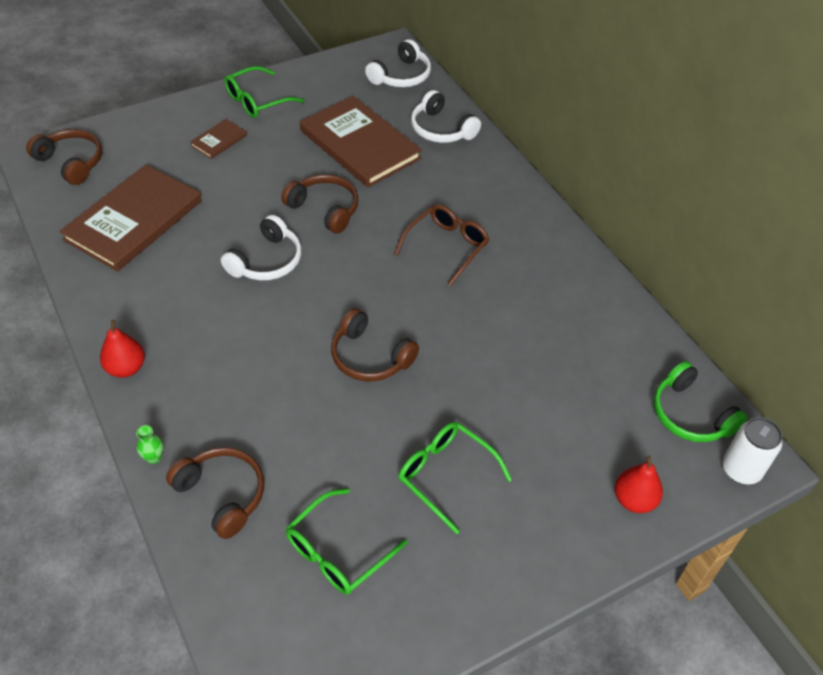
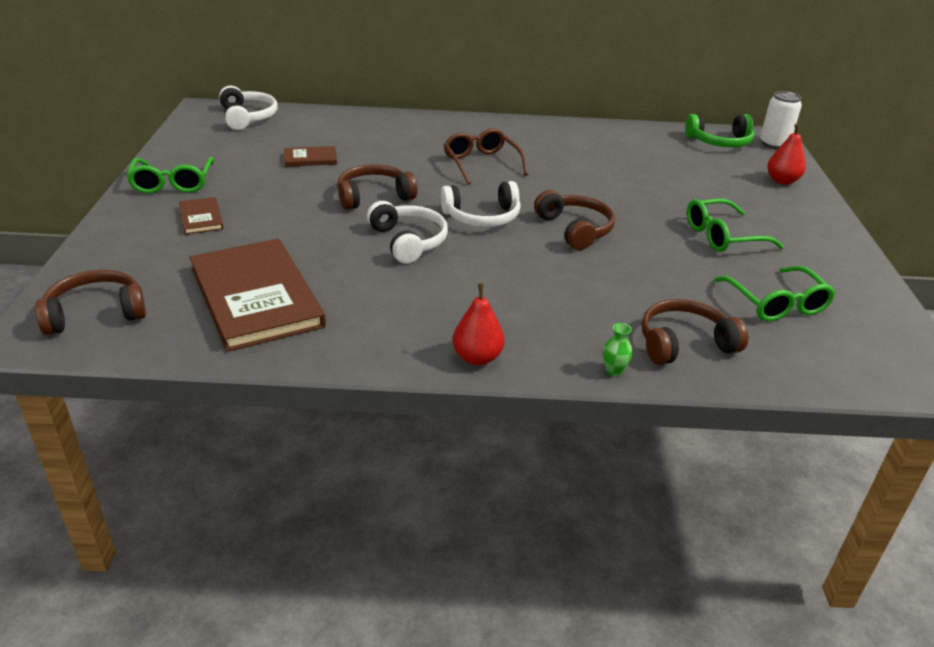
camera: 60 degrees left, 15 degrees down
brown book [300,96,422,187] -> brown book [284,146,337,167], size x0.44
brown headphones [331,308,419,381] -> brown headphones turned 90 degrees counterclockwise [534,190,615,250]
white headphones [411,90,481,143] -> white headphones moved to [440,181,521,227]

